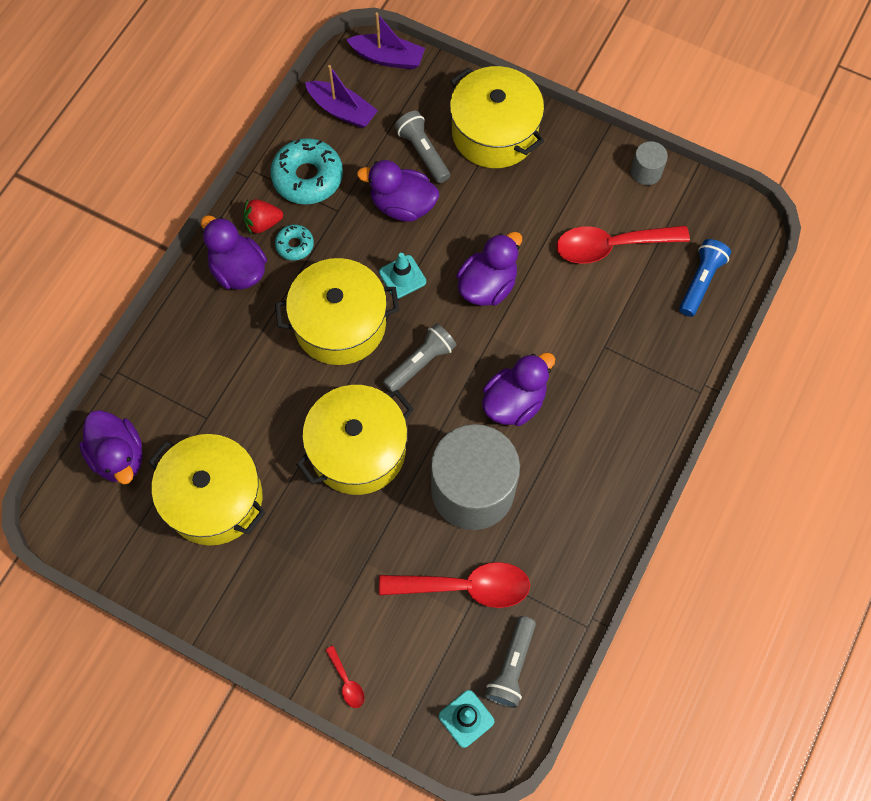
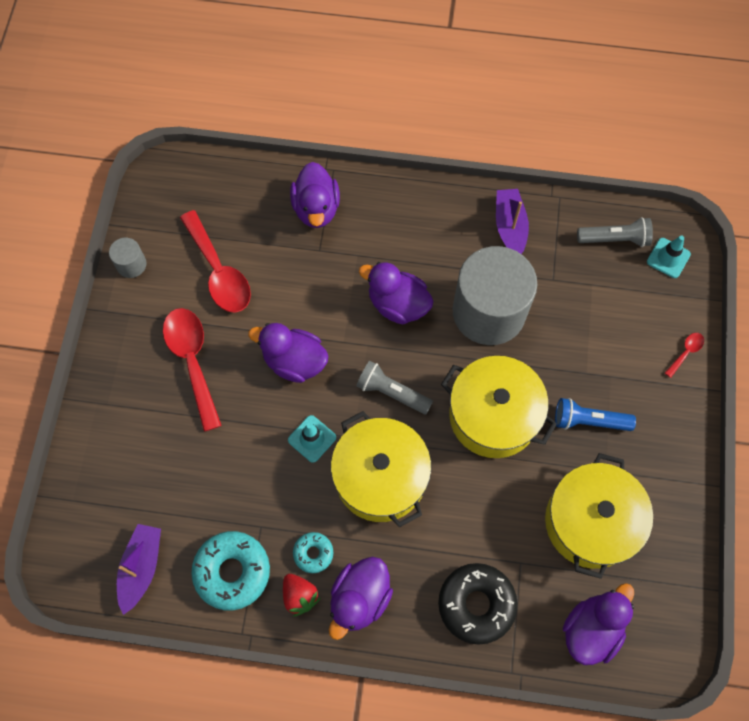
camera: 110 degrees left, 0 degrees up
purple boat [346,12,425,69] -> purple boat moved to [496,189,529,254]
purple duck [357,160,439,222] -> purple duck moved to [290,162,340,228]
red spoon [379,562,530,608] -> red spoon moved to [163,308,222,432]
grey flashlight [395,111,450,183] -> none
yellow pot [450,66,544,168] -> none
blue flashlight [679,239,731,317] -> blue flashlight moved to [555,398,636,431]
none -> black donut [438,563,518,645]

